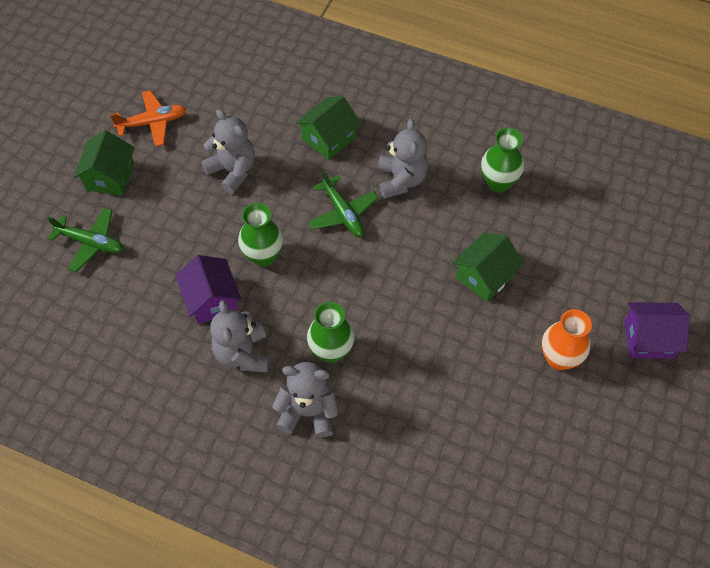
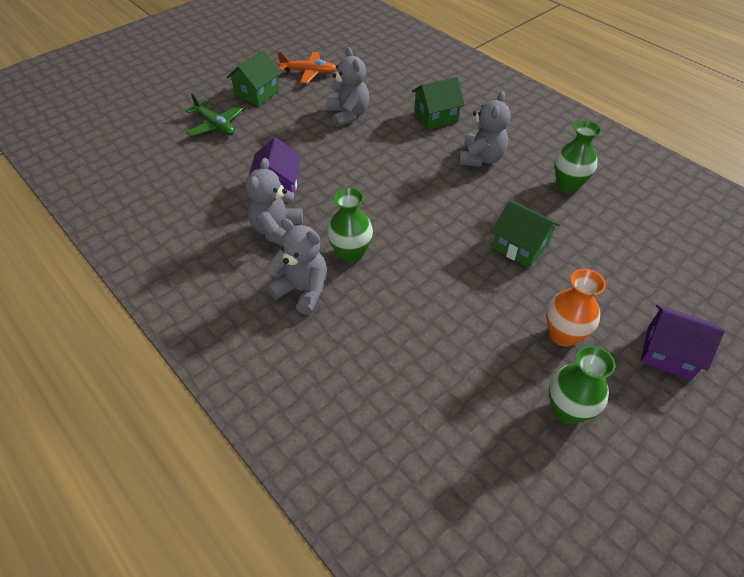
camera: 25 degrees right, 10 degrees down
green vase [238,203,283,267] -> green vase moved to [549,345,615,424]
green plane [308,170,379,237] -> none
green house [452,233,524,302] -> green house turned 60 degrees clockwise [492,200,560,268]

